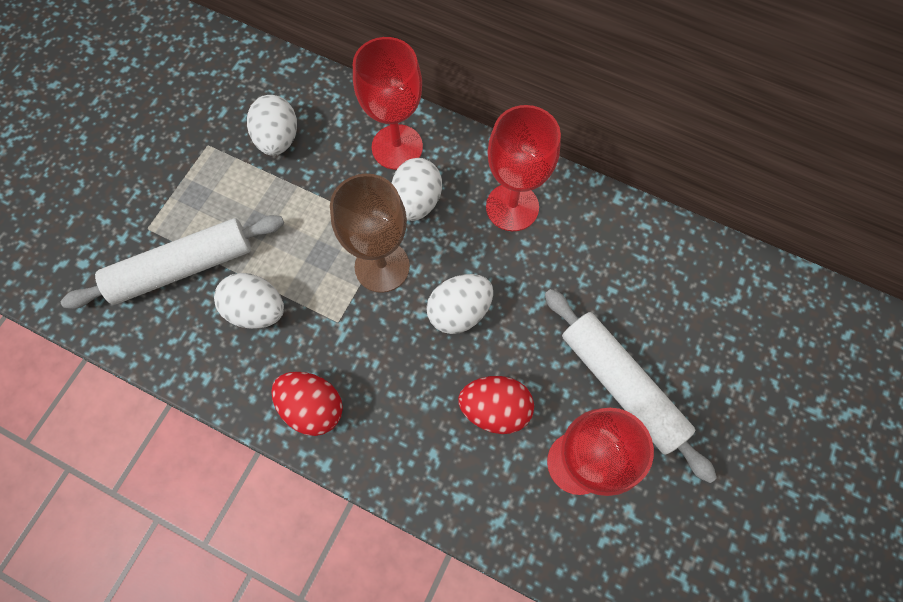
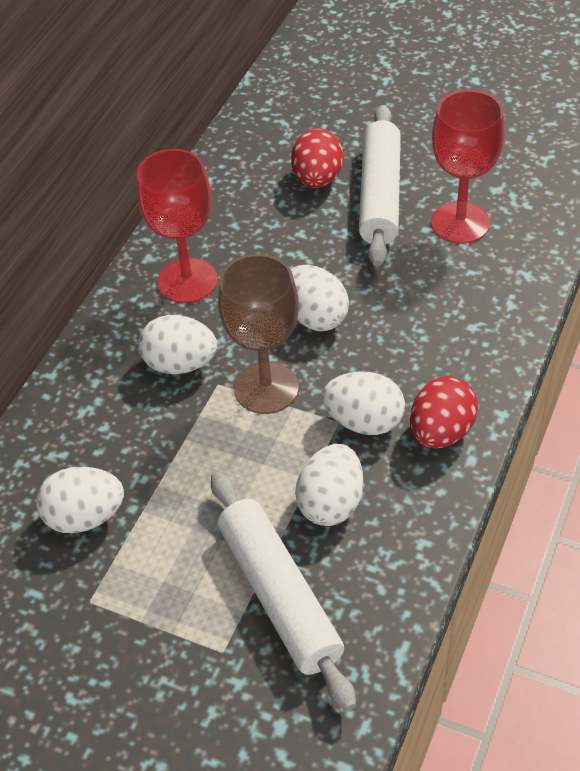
camera: 90 degrees left, 20 degrees down
red goblet [353,37,423,170] -> none
red egg [458,376,534,434] -> red egg moved to [291,128,343,188]
white rolling pin [545,289,717,483] -> white rolling pin turned 45 degrees counterclockwise [359,105,401,267]
none -> white egg [322,371,405,435]

